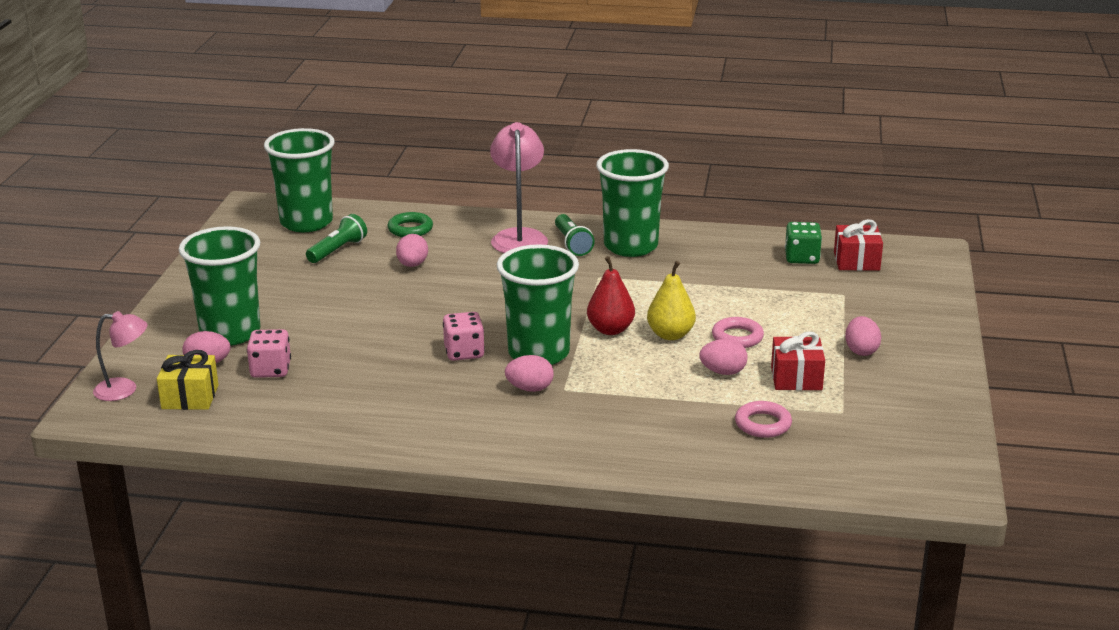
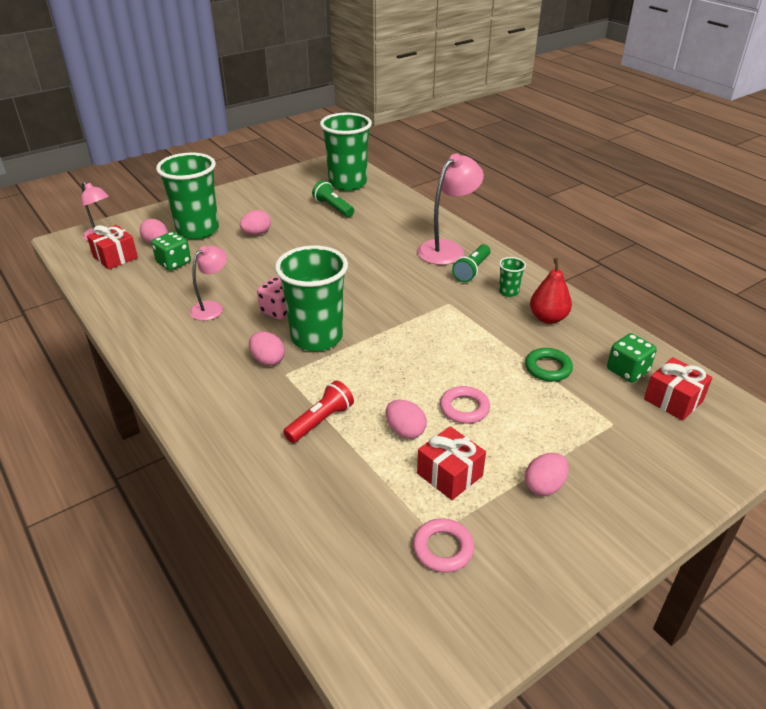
camera: 45 degrees right, 10 degrees up
yellow gift [157,350,218,410] -> red gift [87,225,138,270]
pink dice [247,329,291,378] -> green dice [152,232,191,271]
green flashlight [306,214,367,263] -> green flashlight turned 120 degrees counterclockwise [312,180,354,217]
green ring [388,212,433,237] -> green ring moved to [525,348,573,382]
pink egg [396,234,428,267] -> pink egg moved to [240,210,271,235]
red pear [587,256,635,335] -> red pear moved to [530,258,572,324]
green cup [596,149,669,257] -> green cup [499,257,526,297], size x0.42
yellow pear [647,261,696,340] -> none
pink ring [735,401,792,438] -> pink ring moved to [413,518,474,572]
none -> pink lamp [190,246,227,321]
none -> red flashlight [283,380,354,443]

